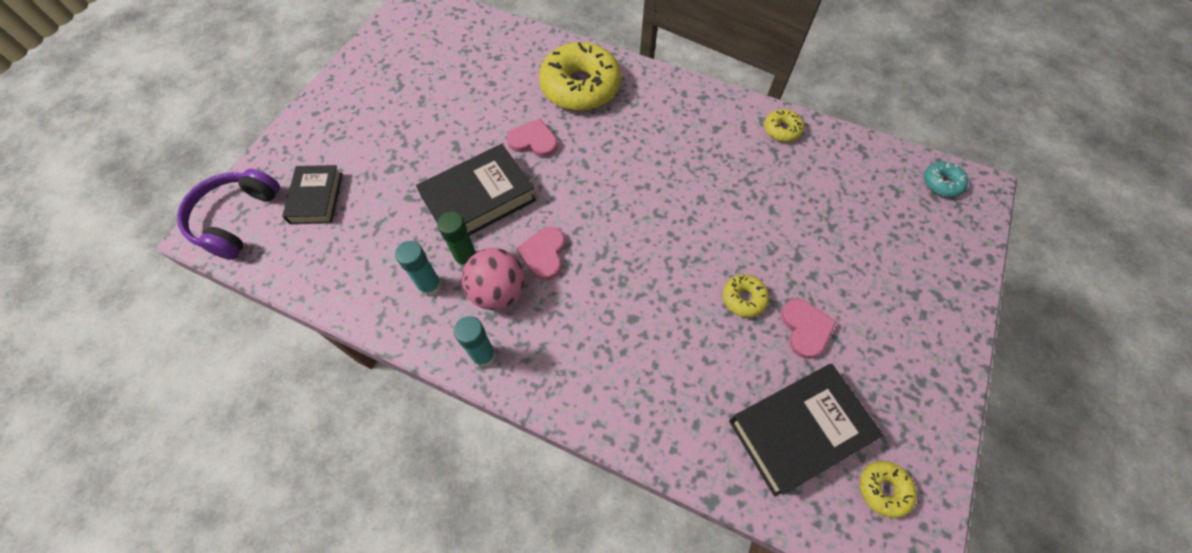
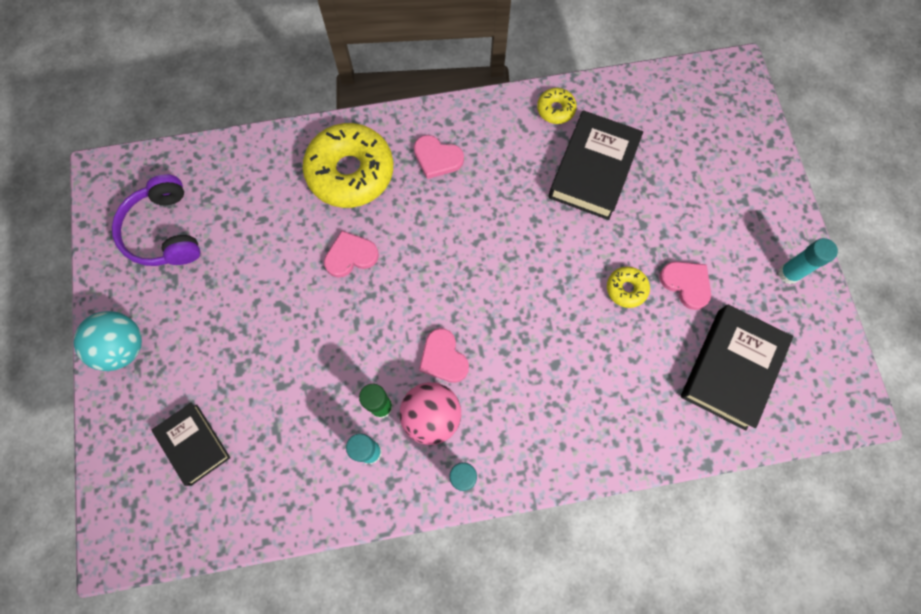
camera: 35 degrees left, 10 degrees up
purple headphones [177,169,280,260] -> purple headphones moved to [112,174,200,266]
black book [416,144,536,235] -> black book moved to [548,110,643,220]
yellow donut [860,461,917,518] -> none
turquoise donut [924,161,968,197] -> none
none -> turquoise ball [73,311,142,371]
none -> pink heart [414,135,464,179]
none -> turquoise glue stick [778,238,838,284]

